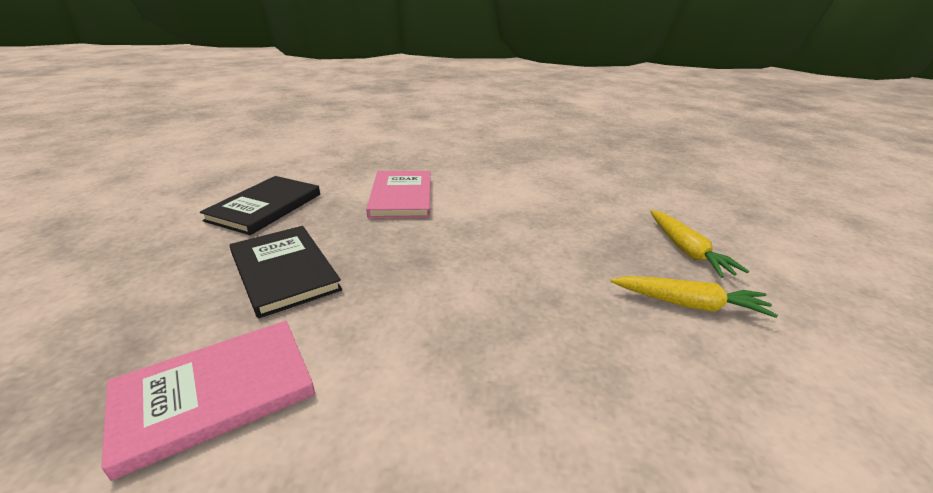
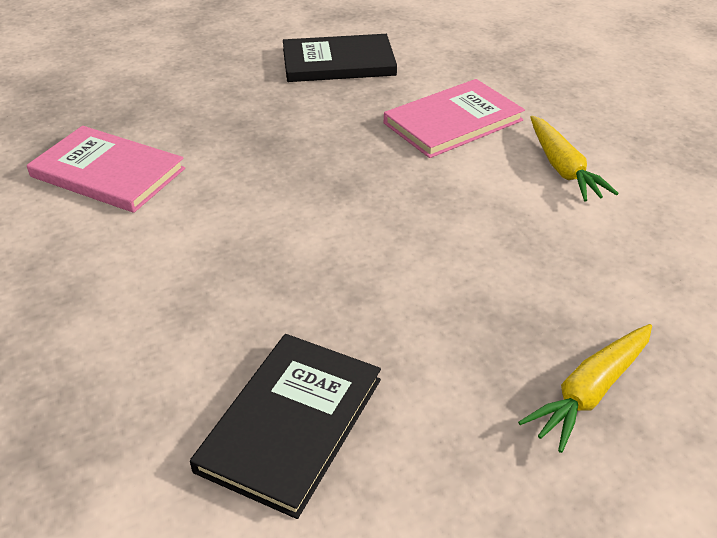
camera: 60 degrees right, 10 degrees up
black book [230,226,342,318] -> black book moved to [190,334,381,519]
yellow carrot [610,276,778,318] -> yellow carrot moved to [530,116,619,202]

